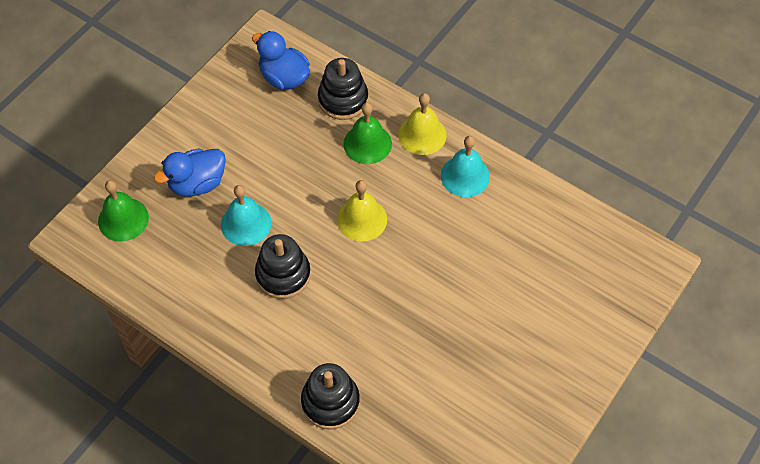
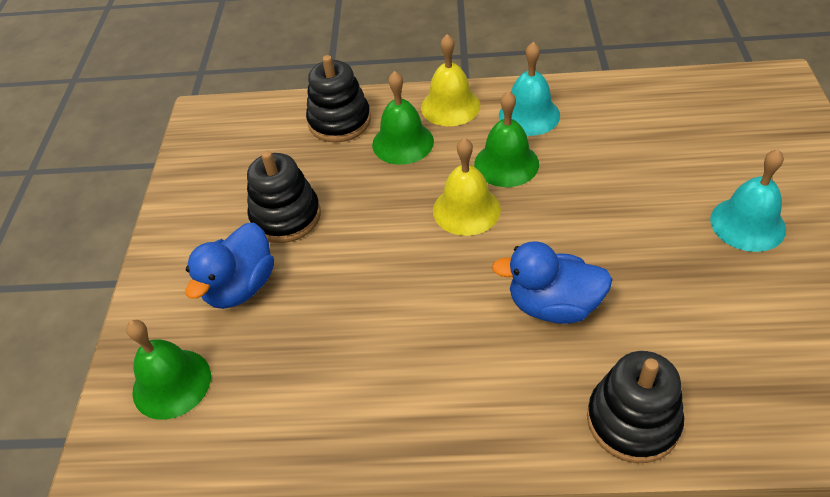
camera: 30 degrees left, 10 degrees down
turquoise bell [221,185,271,246] -> turquoise bell moved to [710,149,786,252]
blue duck [252,31,310,90] -> blue duck moved to [492,241,613,324]
black stacking toy [255,234,311,299] -> black stacking toy moved to [247,151,321,243]
none -> green bell [474,91,539,187]

